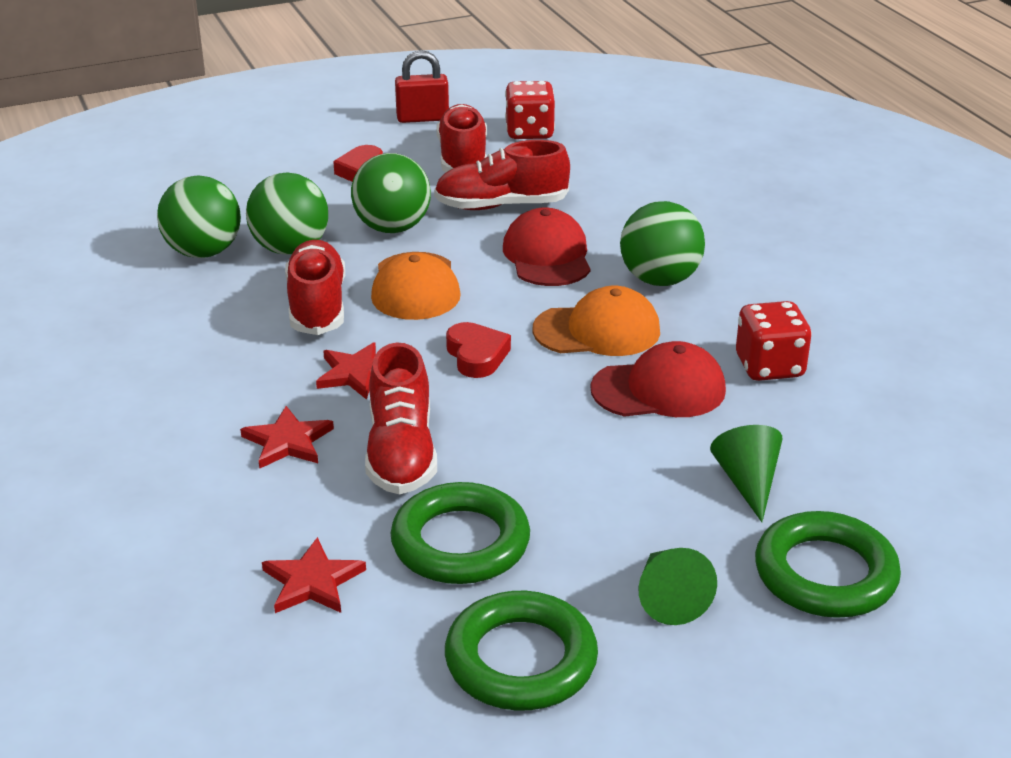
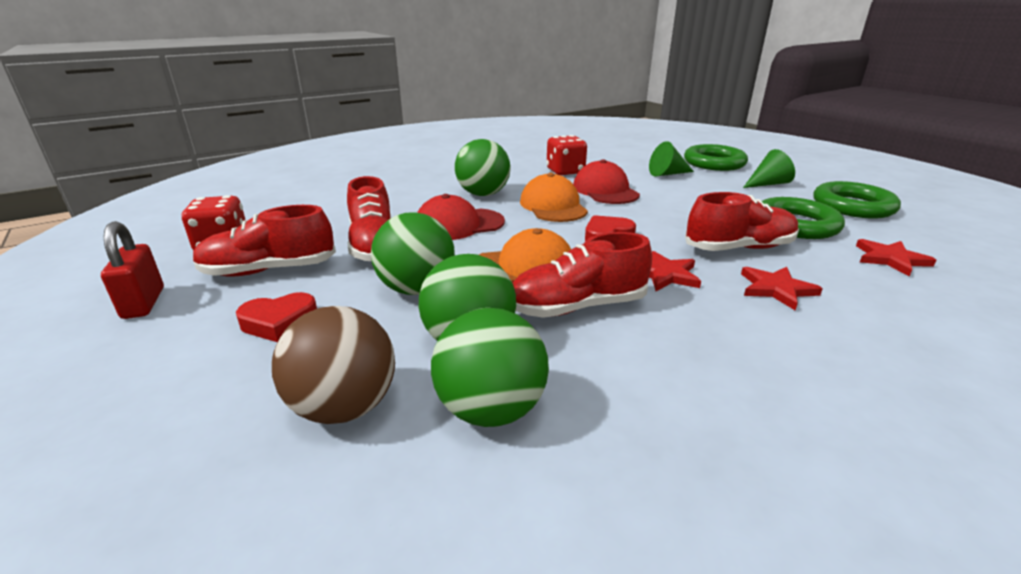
camera: 100 degrees left, 5 degrees down
none -> brown ball [272,306,395,424]

